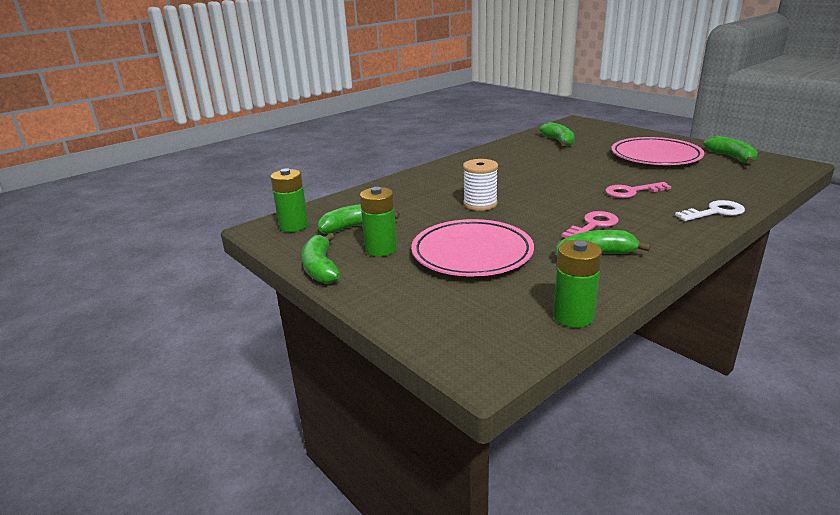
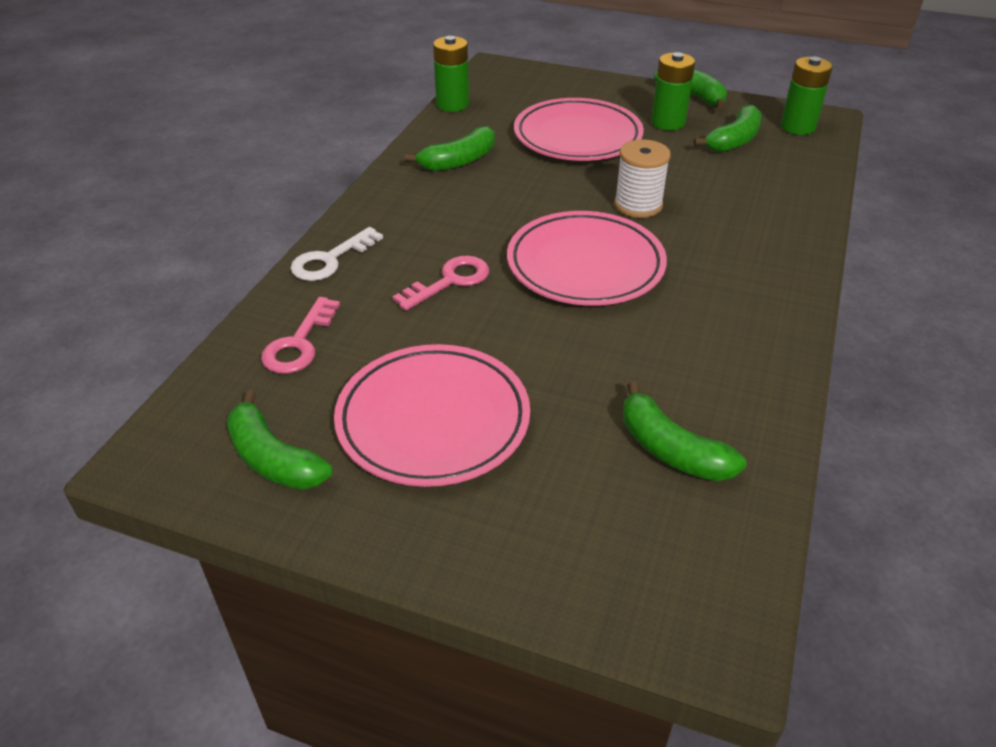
camera: 150 degrees right, 15 degrees up
pink key [561,211,619,238] -> pink key moved to [261,297,340,374]
none -> pink plate [507,211,667,306]

